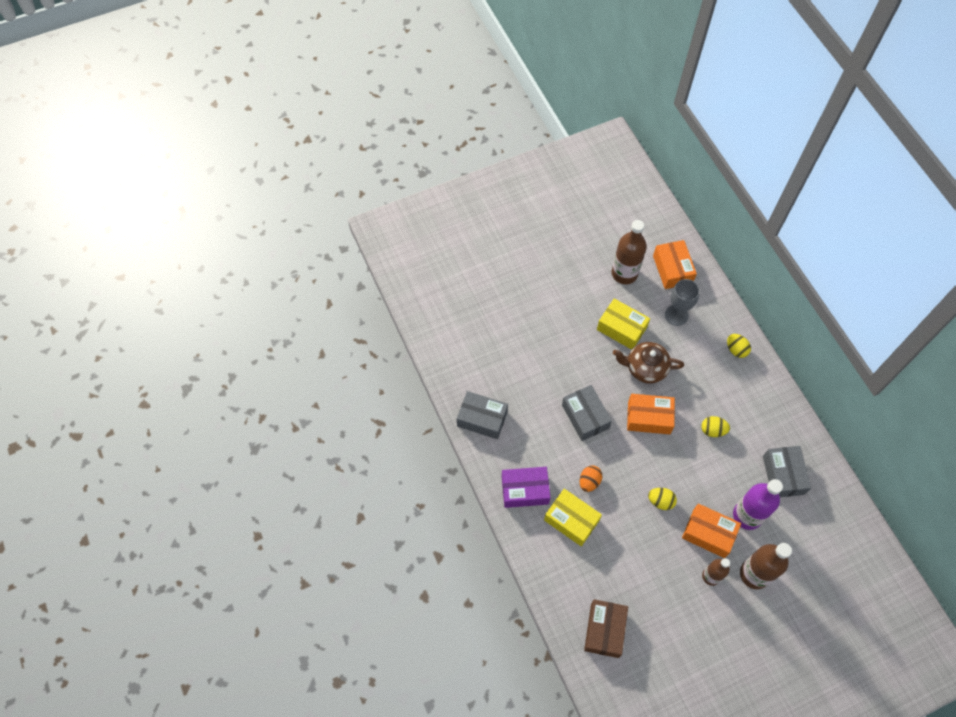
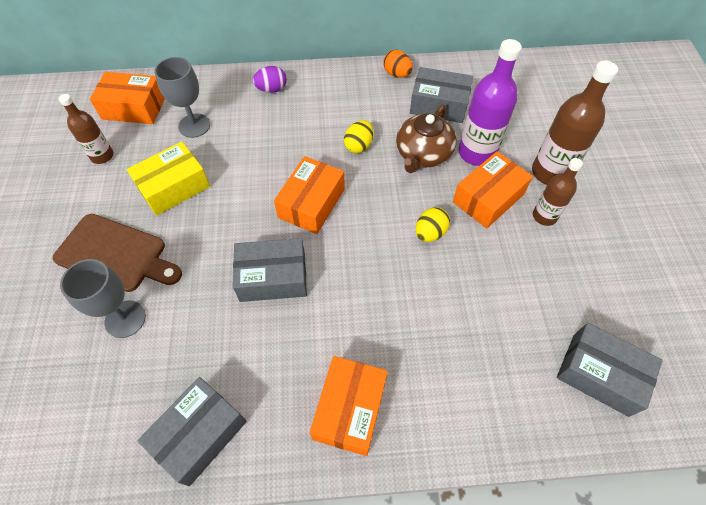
camera: 70 degrees left, 5 degrees down
purple box [502,467,551,508] -> orange box [310,356,388,456]
yellow box [544,489,602,546] -> none
orange egg [580,465,602,492] -> orange egg moved to [383,50,413,78]
brown box [584,599,628,658] -> grey box [557,323,663,417]
brown bottle [612,220,647,284] -> brown bottle [59,94,113,164], size x0.61
brown teapot [613,342,684,383] -> brown teapot moved to [396,104,457,173]
yellow egg [727,334,751,358] -> purple egg [253,66,287,93]
none -> brown cutting board [53,214,182,292]
none -> grey goblet [60,259,146,338]

